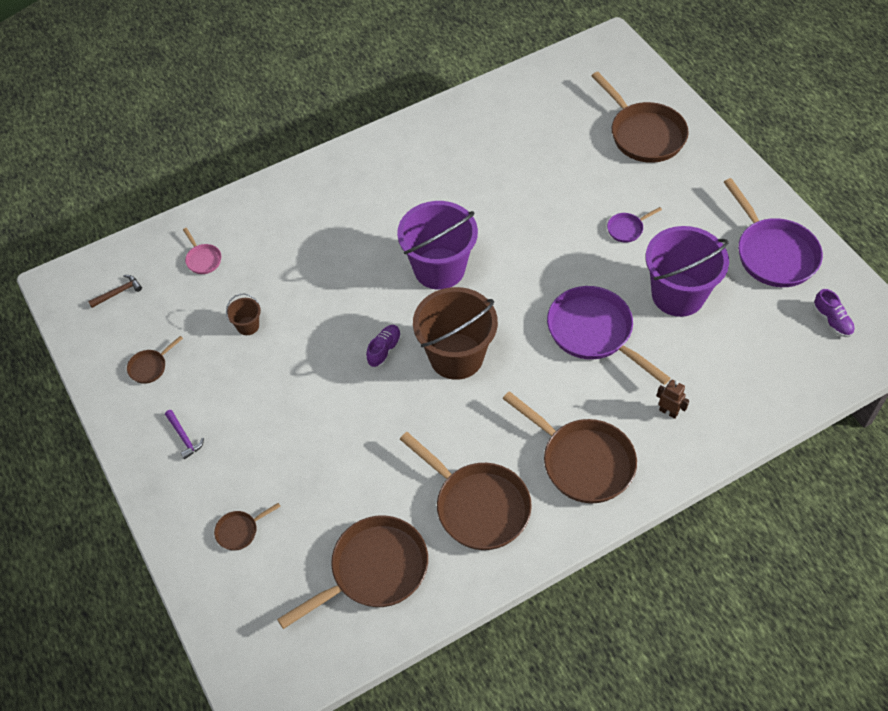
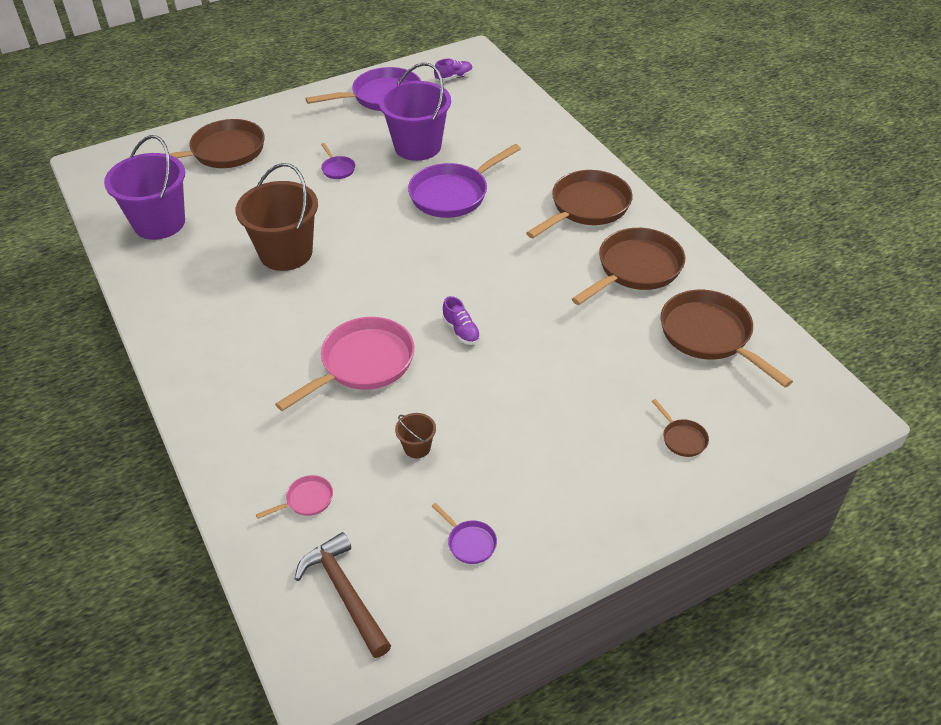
camera: 90 degrees left, 10 degrees down
brown hammer [88,275,142,308] -> brown hammer [295,532,391,658], size x1.91
brown pan [127,336,183,384] -> purple pan [432,503,497,564]
purple hammer [165,410,204,459] -> none
purple shoe [366,325,401,367] -> purple shoe turned 150 degrees counterclockwise [442,296,480,345]
purple bucket [397,201,478,290] -> purple bucket moved to [104,135,185,240]
brown bucket [413,287,498,380] -> brown bucket moved to [236,163,318,271]
brown robot [657,379,689,419] -> none
none -> pink pan [275,317,414,411]

